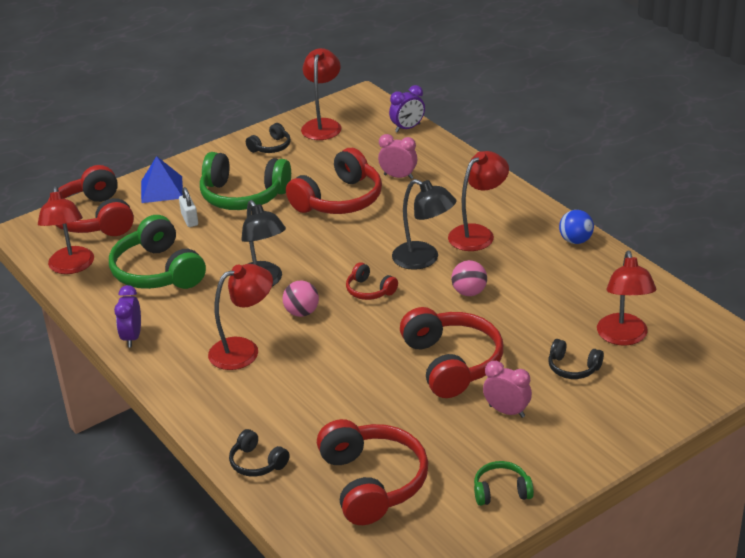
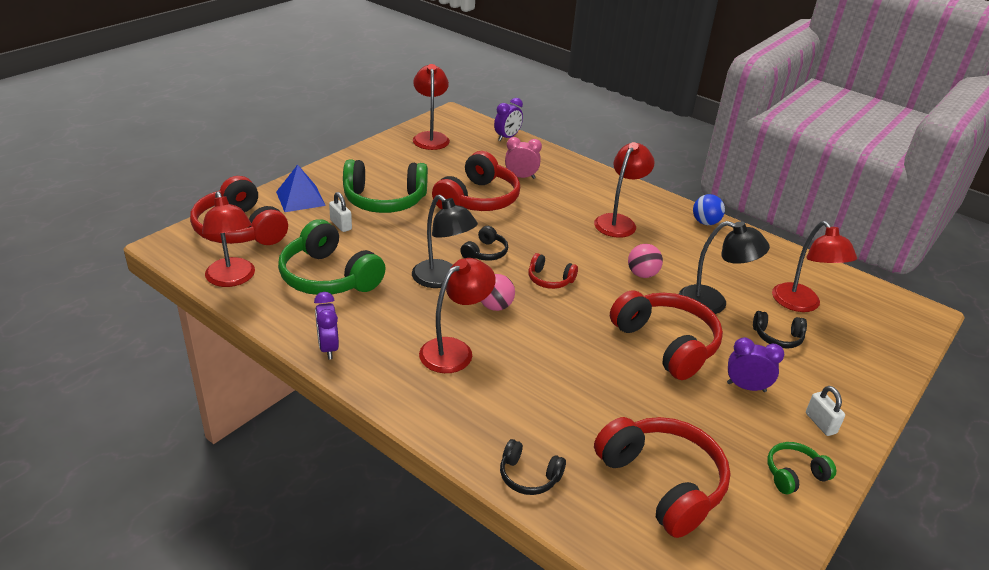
camera: 20 degrees left, 0 degrees up
black headphones [246,123,291,153] -> black headphones moved to [460,226,508,261]
black lamp [392,179,456,270] -> black lamp moved to [679,221,770,314]
pink clock [483,361,532,418] -> purple clock [727,337,785,392]
none -> white padlock [806,386,845,436]

